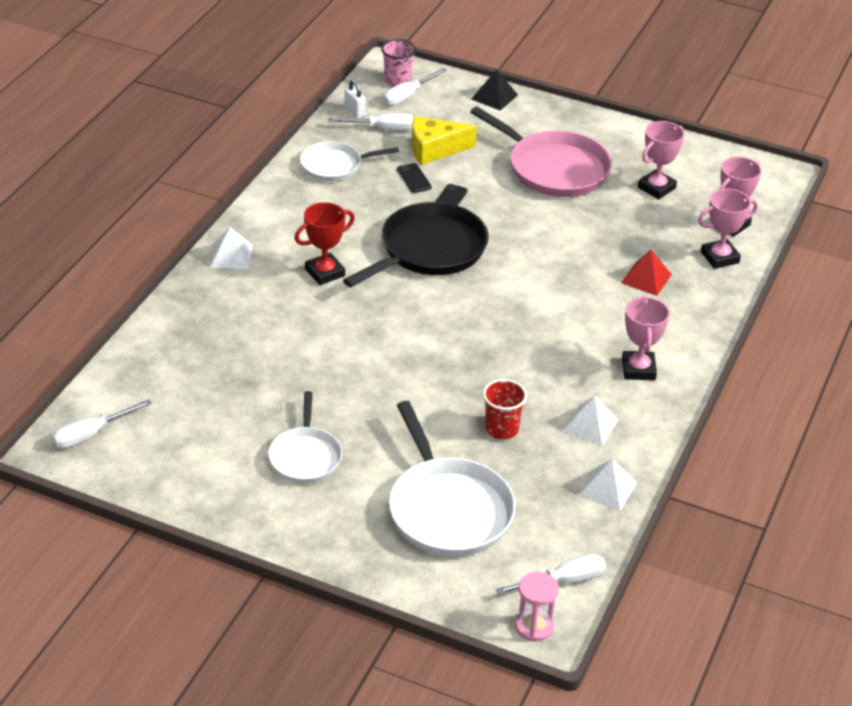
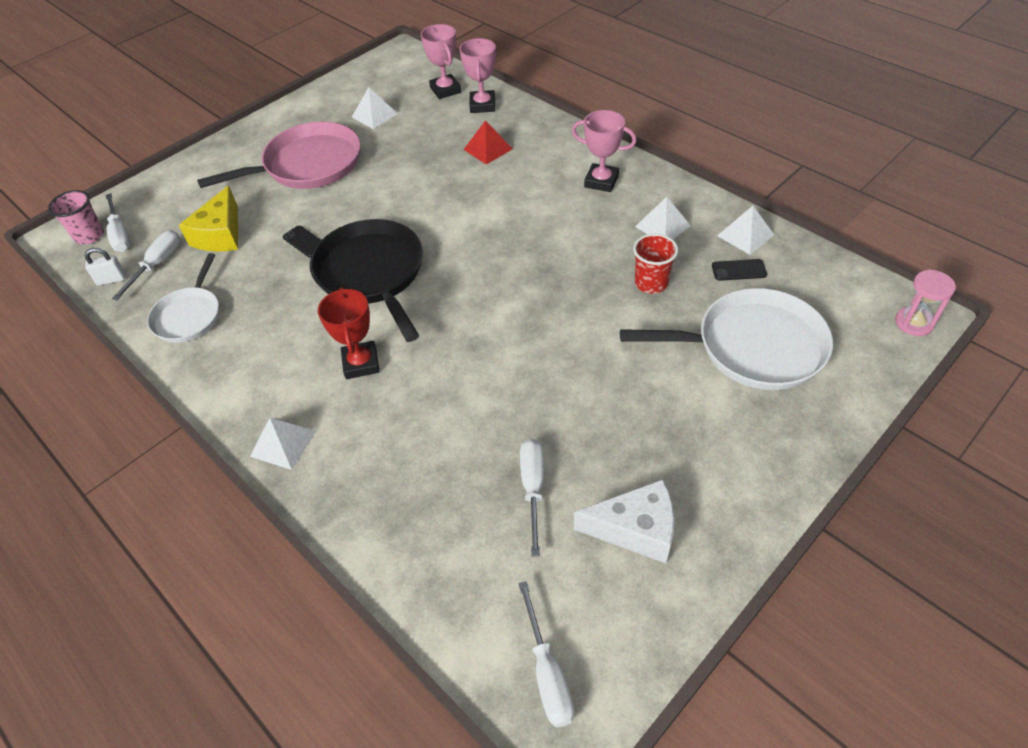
camera: 65 degrees left, 10 degrees up
white pan [268,391,342,483] -> none
black phone [397,163,432,193] -> black phone moved to [712,259,767,281]
black pyramid [471,69,518,111] -> none
white screwdriver [496,554,606,595] -> white screwdriver moved to [520,439,544,556]
pink trophy [638,121,684,199] -> white pyramid [352,87,398,129]
none -> white cheese [574,479,675,563]

